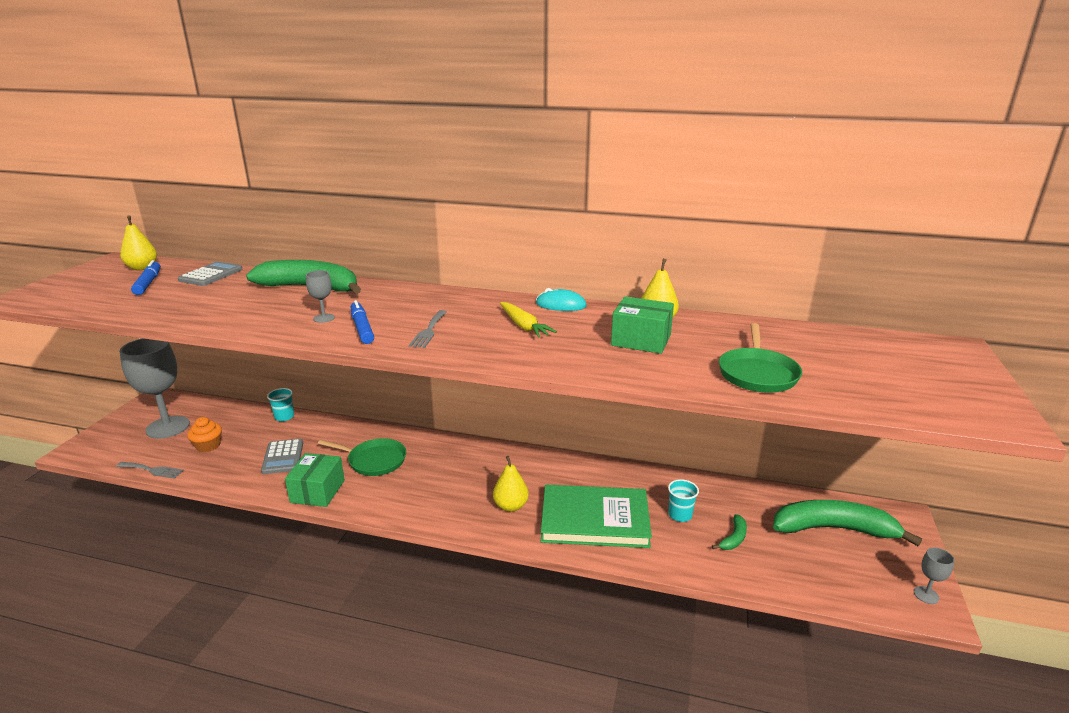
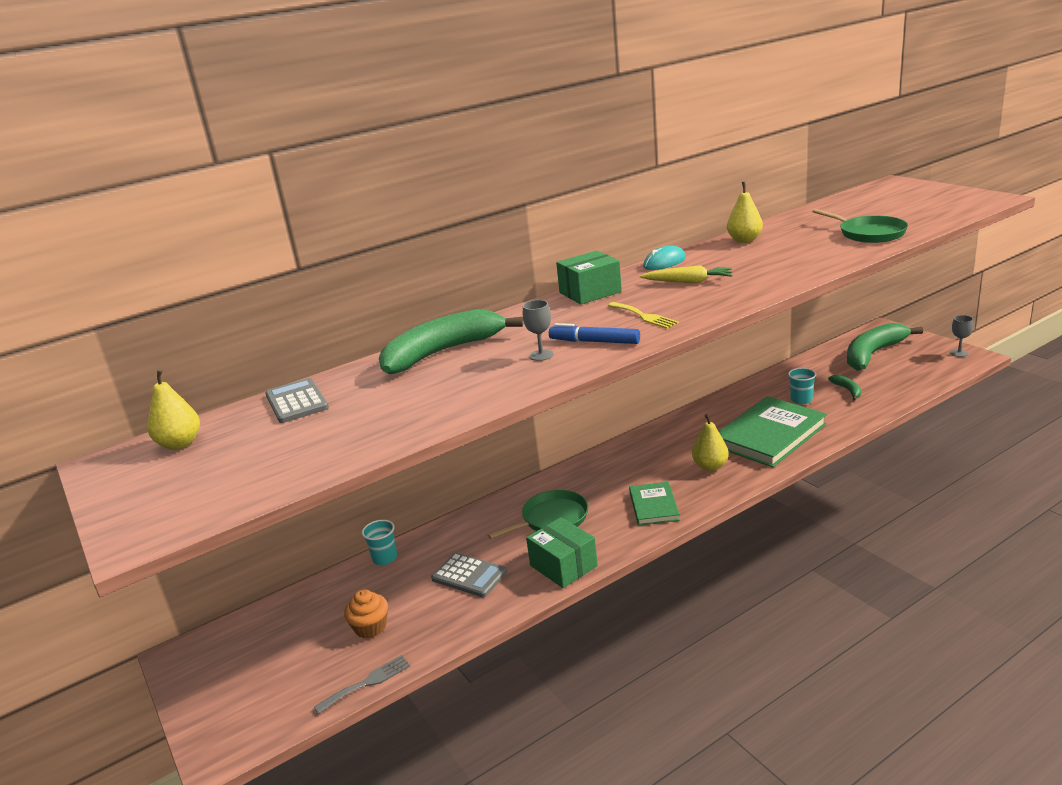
camera: 45 degrees left, 0 degrees up
grey goblet [120,339,190,439] -> none
blue marker [131,260,161,295] -> none
grey fork [409,310,447,348] -> yellow fork [608,302,679,329]
green box [611,296,674,354] -> green box moved to [556,251,622,304]
none -> green book [629,482,680,526]

